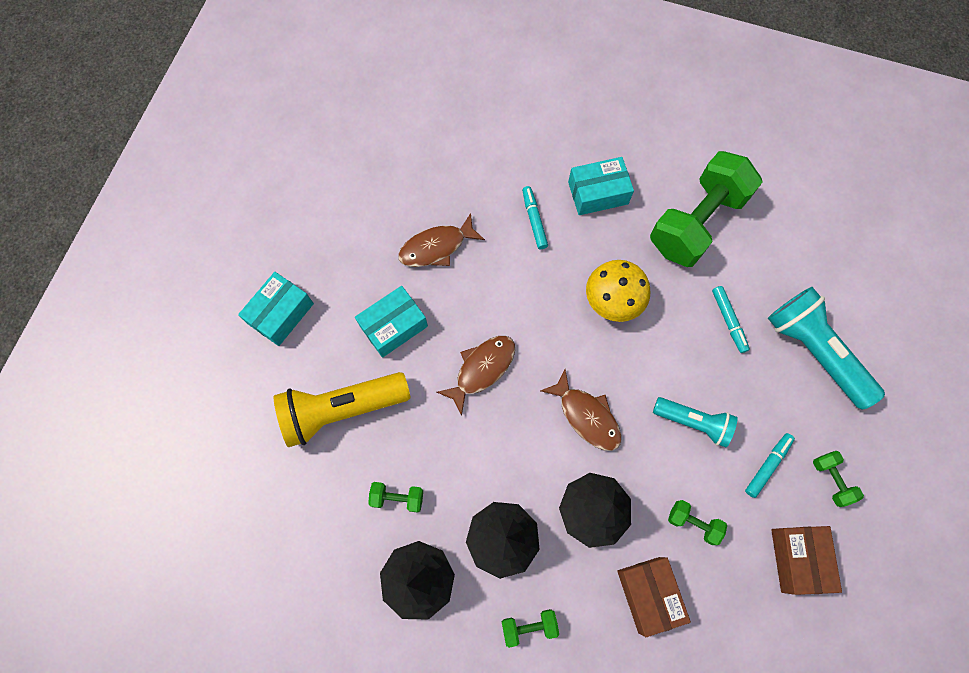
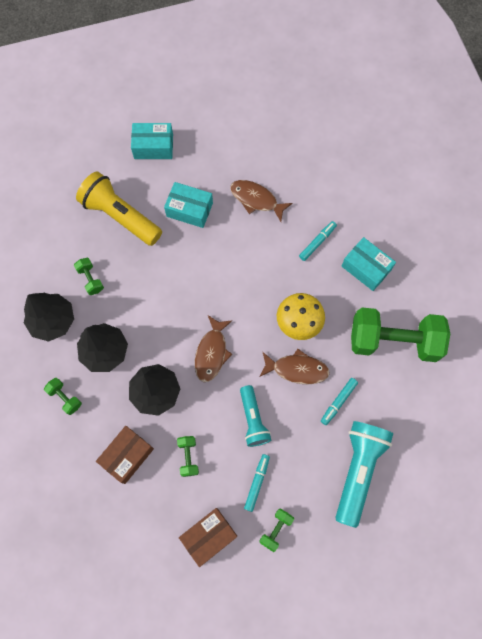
camera: 55 degrees right, 0 degrees up
brown fish [437,336,515,416] -> brown fish moved to [259,349,330,384]
turquoise marker [745,433,795,498] -> turquoise marker turned 75 degrees counterclockwise [244,454,270,512]

